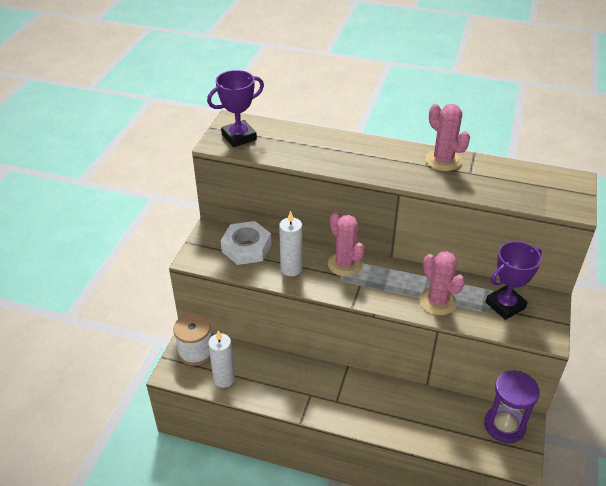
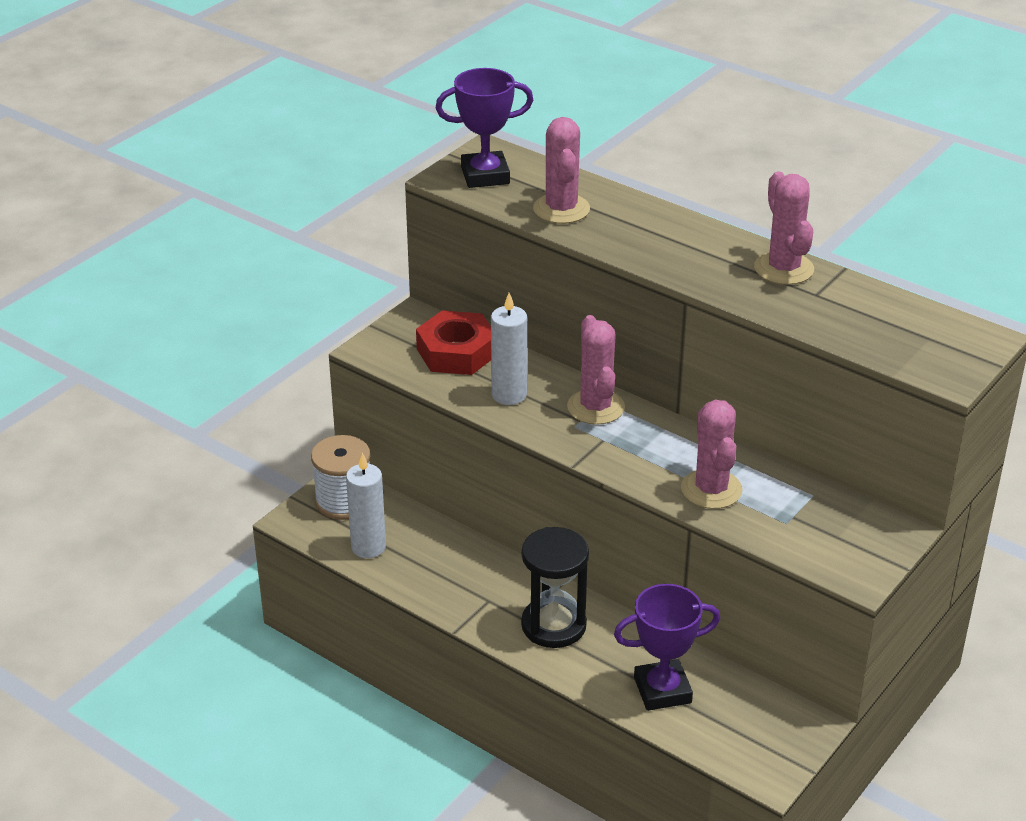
camera: 20 degrees right, 5 degrees down
white nut [221,221,271,265] -> red nut [416,310,491,375]
purple hourglass [484,371,540,443] -> none
purple trophy [486,241,542,320] -> purple trophy moved to [614,584,720,711]
none -> black hourglass [521,527,589,648]
none -> pink cactus [533,117,590,224]

